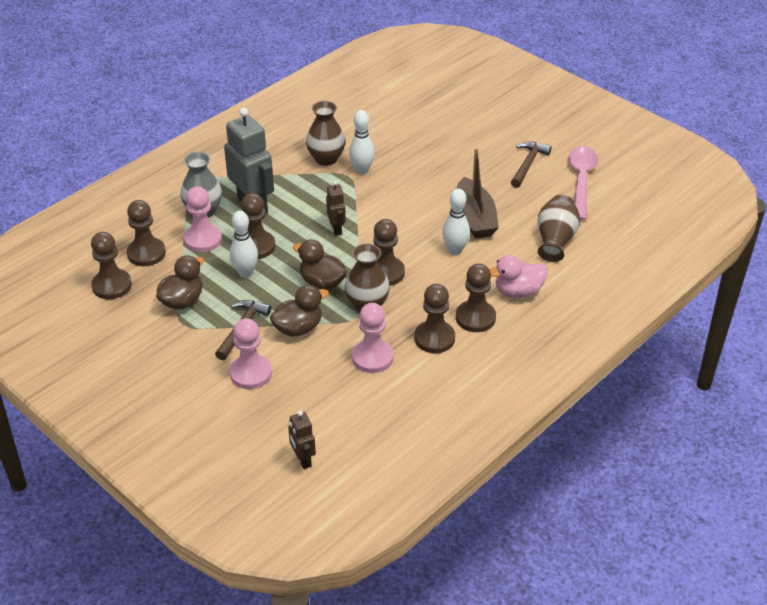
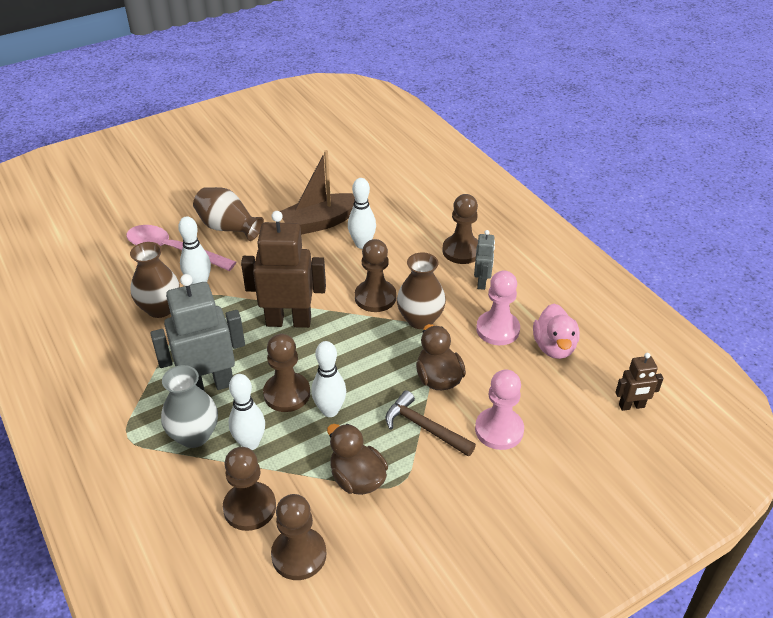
camera: 75 degrees left, 0 degrees up
pink pawn [184,186,222,252] -> white bowling pin [229,374,265,450]
brown duck [293,239,347,290] -> none
brown robot [326,181,346,236] -> brown robot [241,211,326,328], size x1.97
brown pawn [414,284,455,353] -> grey robot [474,230,495,290]
brown boat [456,148,499,239] -> brown boat turned 150 degrees clockwise [280,150,355,235]
pink duck [490,255,548,298] -> pink duck moved to [533,304,580,359]
brown hammer [511,142,552,188] -> none
brown vase [538,195,580,262] -> brown vase moved to [193,187,264,241]
pink spoon [568,146,598,220] -> pink spoon moved to [126,225,236,271]

